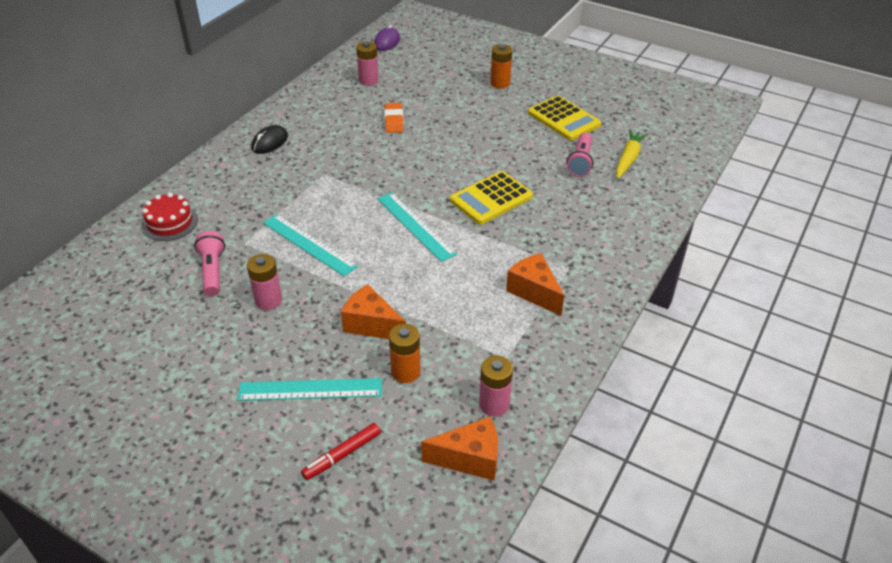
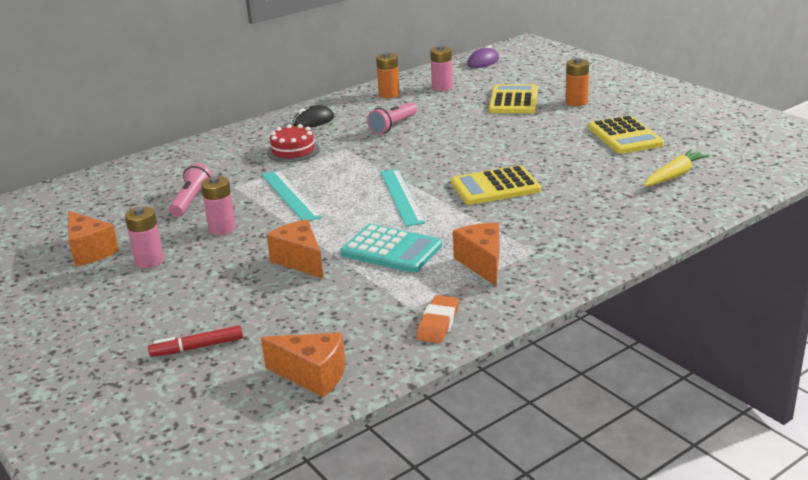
camera: 25 degrees right, 15 degrees down
red cake [141,193,198,241] -> red cake moved to [267,124,320,162]
turquoise ruler [238,378,382,401] -> none
orange eraser [384,103,404,133] -> orange eraser moved to [416,295,459,343]
orange battery [389,324,420,383] -> orange battery moved to [376,52,400,98]
pink battery [479,356,513,416] -> pink battery moved to [125,206,164,268]
pink flashlight [567,133,593,177] -> pink flashlight moved to [367,102,417,134]
none -> orange cheese [68,211,119,267]
none -> turquoise calculator [340,224,442,273]
none -> yellow calculator [489,84,538,113]

